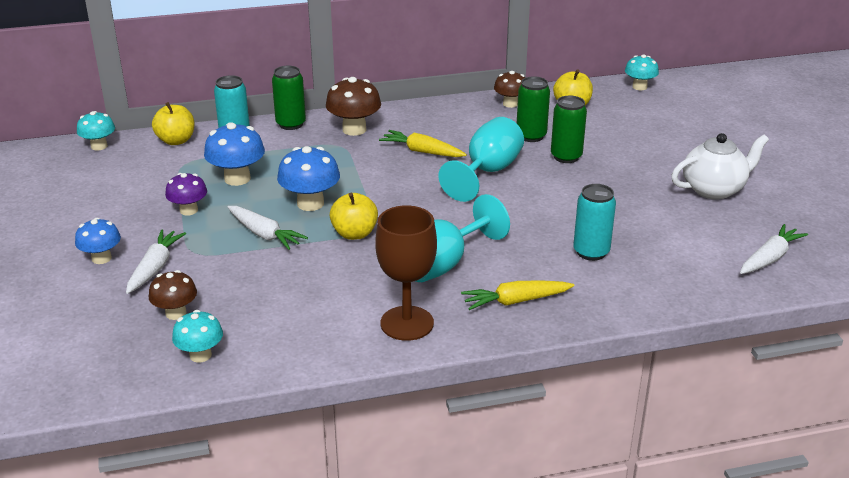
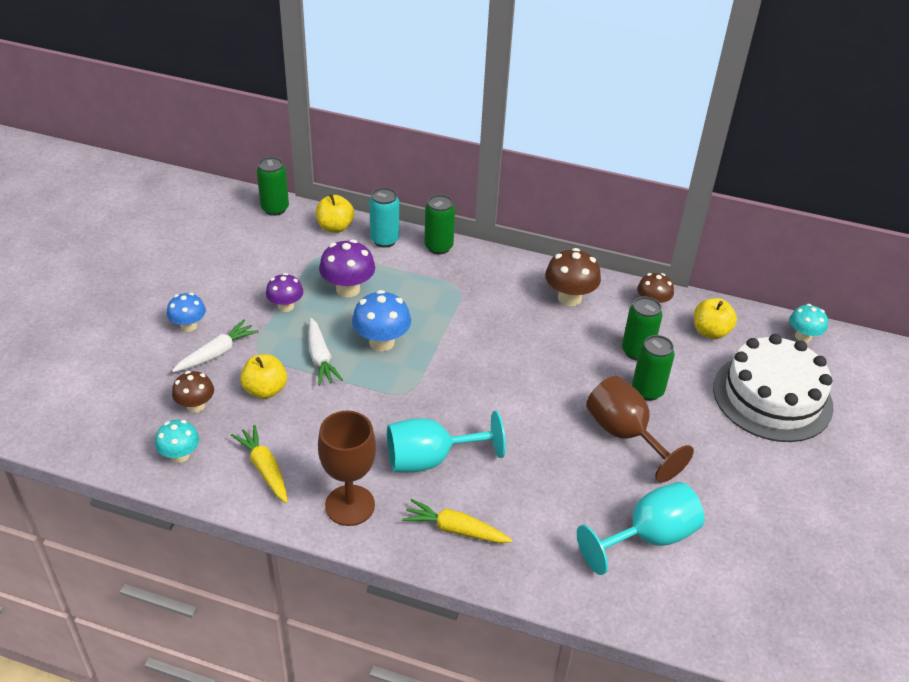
camera: 30 degrees right, 10 degrees up
turquoise mushroom [77,111,115,150] -> green can [257,157,289,216]
blue mushroom [204,122,265,186] -> purple mushroom [319,239,375,297]
brown mushroom [326,77,381,136] -> brown mushroom moved to [545,248,601,306]
yellow apple [330,193,378,240] -> yellow apple moved to [240,354,287,399]
yellow carrot [379,130,467,157] -> yellow carrot moved to [231,425,288,503]
turquoise goblet [439,117,524,202] -> turquoise goblet moved to [577,482,705,575]
turquoise can [573,184,616,261] -> none
white teapot [671,133,769,200] -> none
white carrot [740,224,808,274] -> none
none -> brown goblet [586,376,694,483]
none -> white cake [713,334,834,442]

